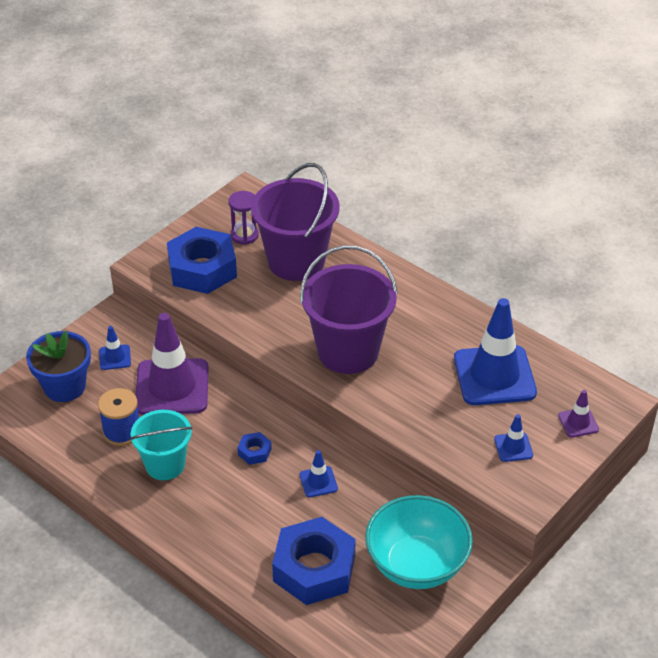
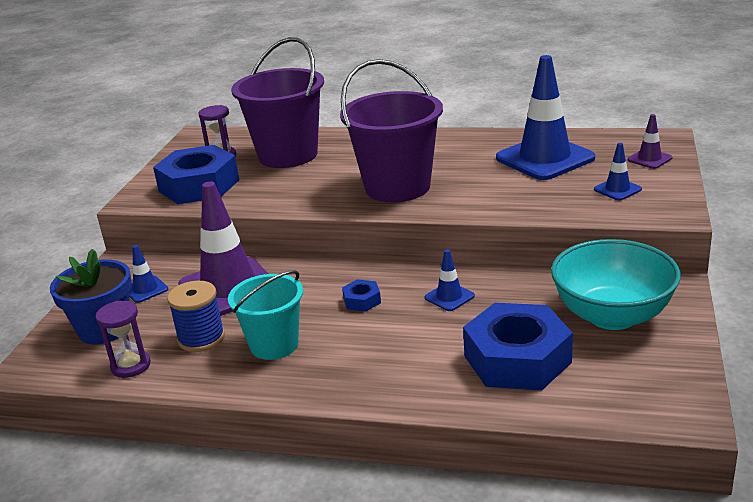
camera: 25 degrees left, 15 degrees down
none -> purple hourglass [95,301,151,378]

